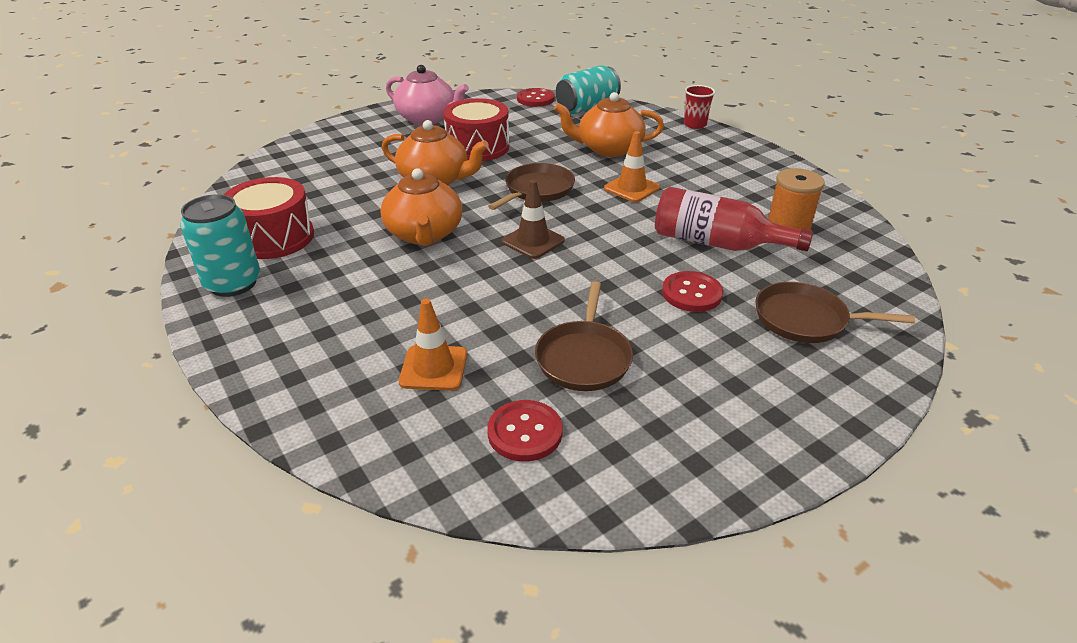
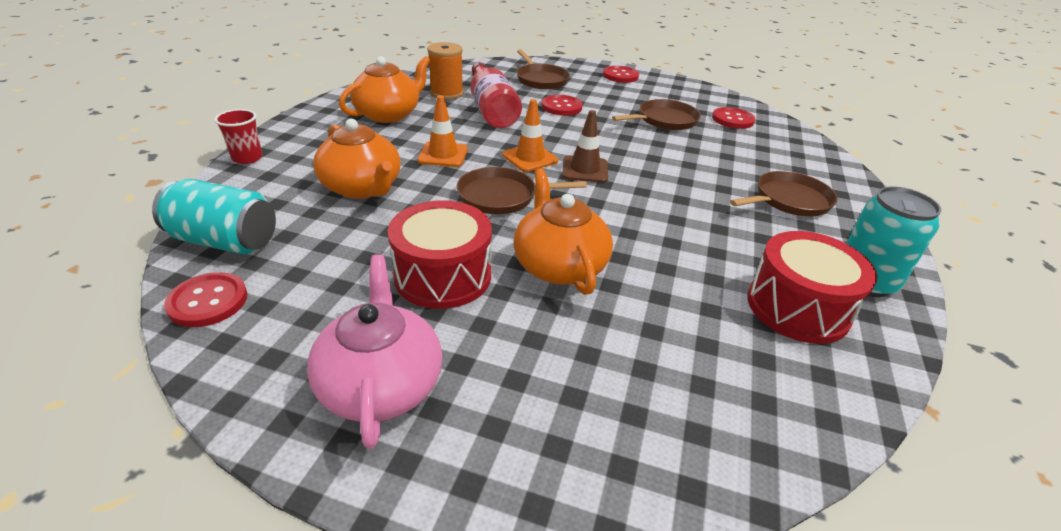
camera: 130 degrees left, 0 degrees up
orange teapot [381,168,462,246] -> orange teapot moved to [339,56,430,123]
orange traffic cone [399,299,467,391] -> orange traffic cone moved to [502,99,558,172]
none -> red button [603,66,639,83]
none -> brown pan [730,171,838,216]

